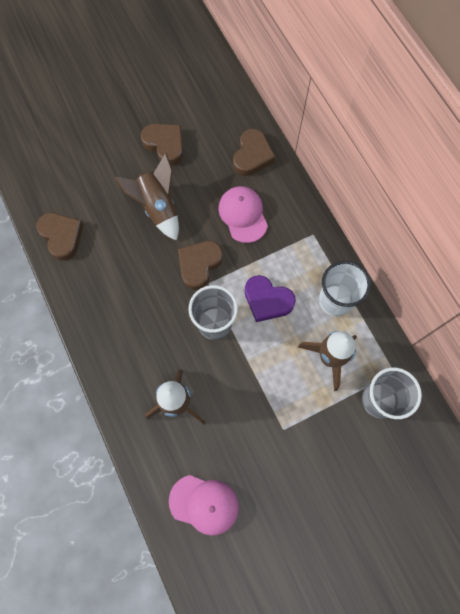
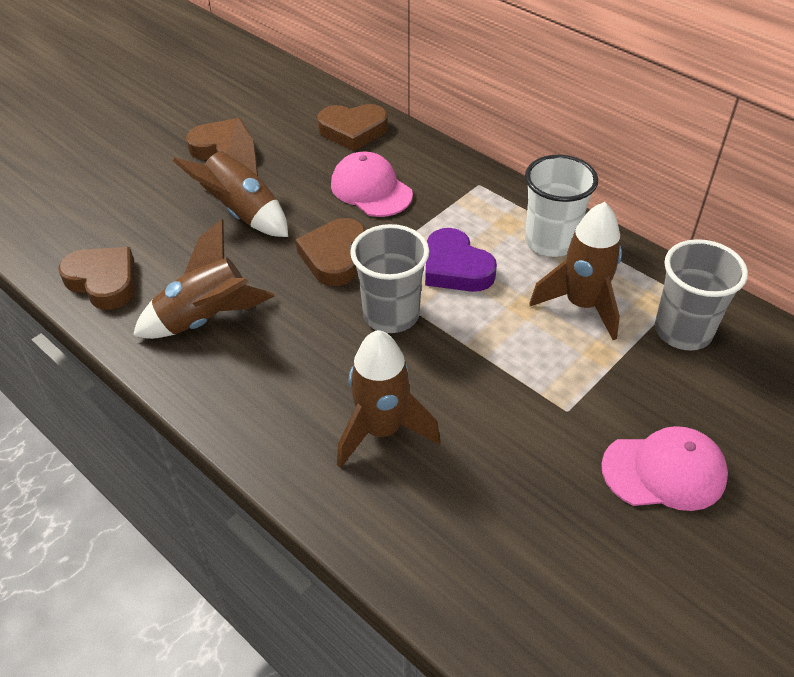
camera: 20 degrees left, 25 degrees down
pink cap [169,475,239,536] -> pink cap moved to [601,426,728,511]
brown heart [233,129,275,176] -> brown heart turned 90 degrees clockwise [317,104,388,151]
purple heart [245,275,296,322] -> purple heart turned 45 degrees clockwise [425,228,497,292]
none -> brown rocket [133,219,275,339]

